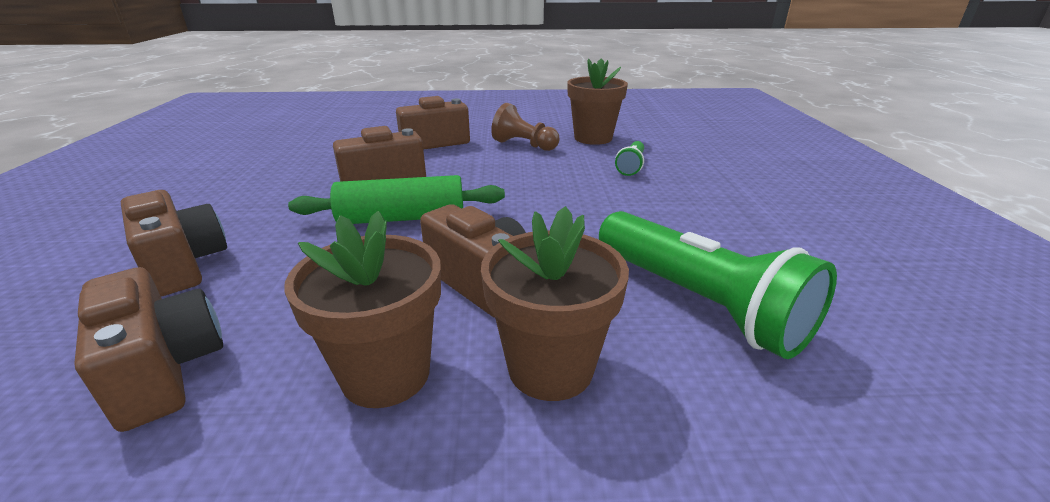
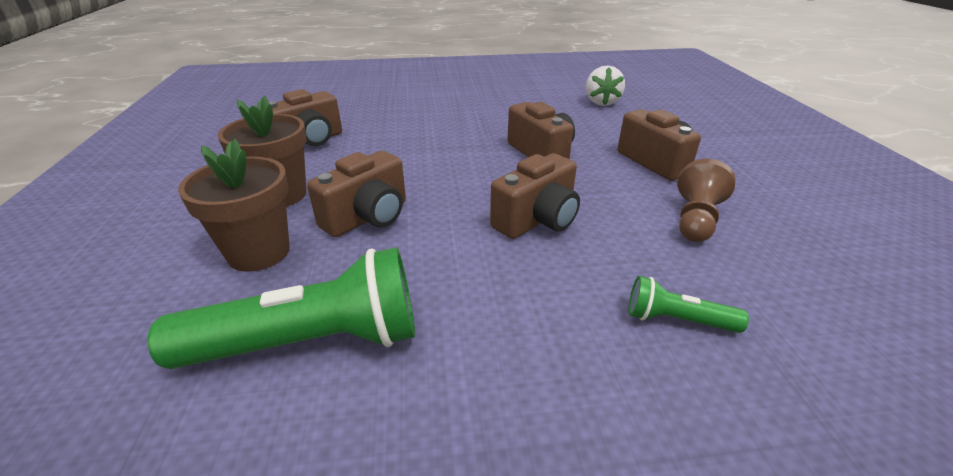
camera: 85 degrees right, 5 degrees up
brown camera [121,190,227,296] -> brown camera moved to [490,153,580,239]
green rolling pin [288,175,505,224] -> none
brown flower pot [567,58,628,145] -> none
green flashlight [599,211,837,359] -> green flashlight turned 150 degrees counterclockwise [148,247,415,369]
none -> white strawberry [586,66,625,106]

